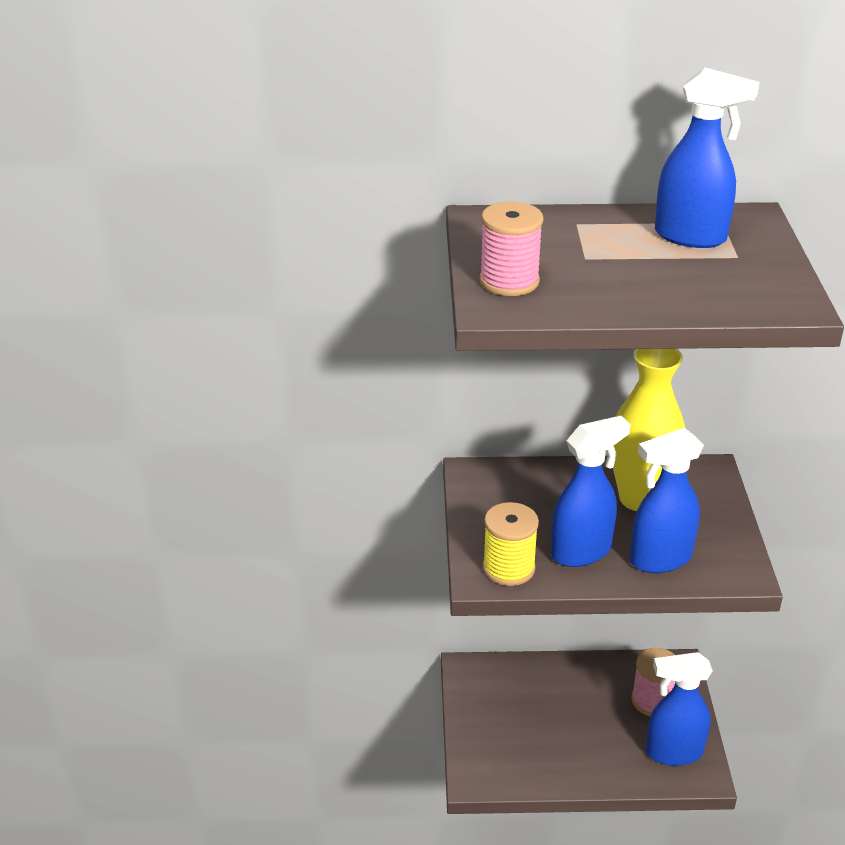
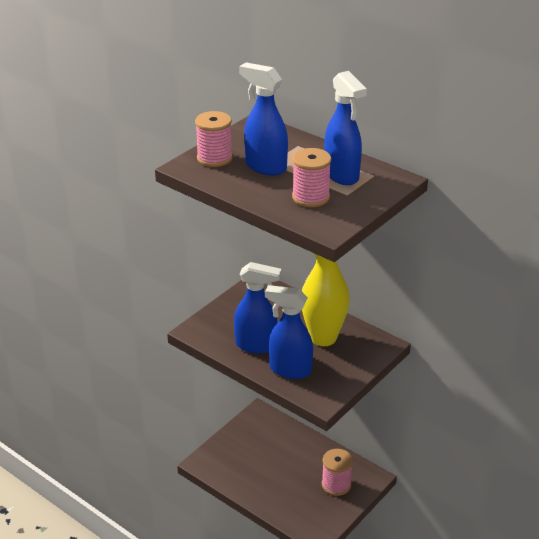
camera: 40 degrees right, 0 degrees up
yellow spool [483,502,539,586] -> none
blue spray bottle [646,652,713,766] -> blue spray bottle moved to [239,62,288,176]
none -> pink spool [292,148,331,207]

